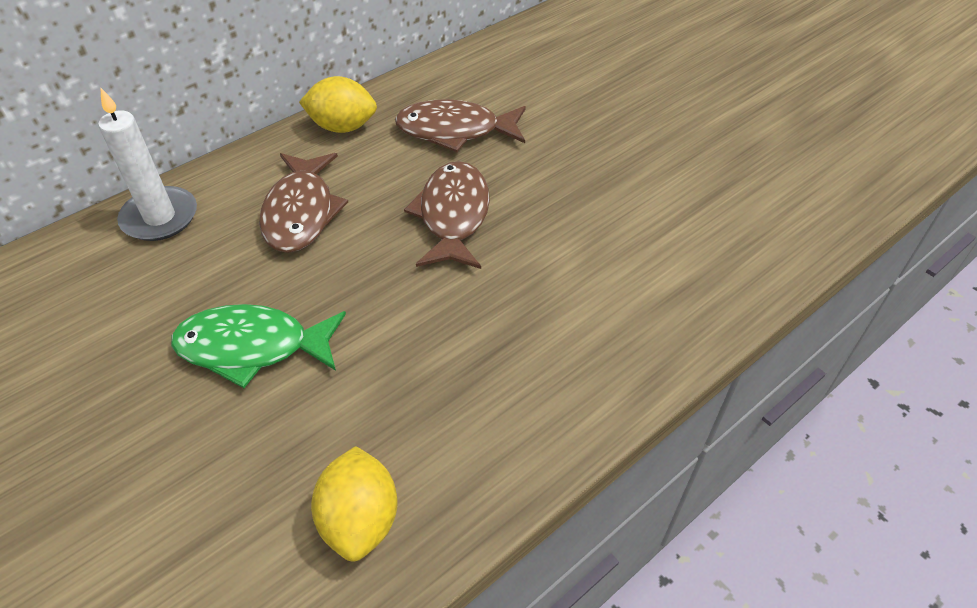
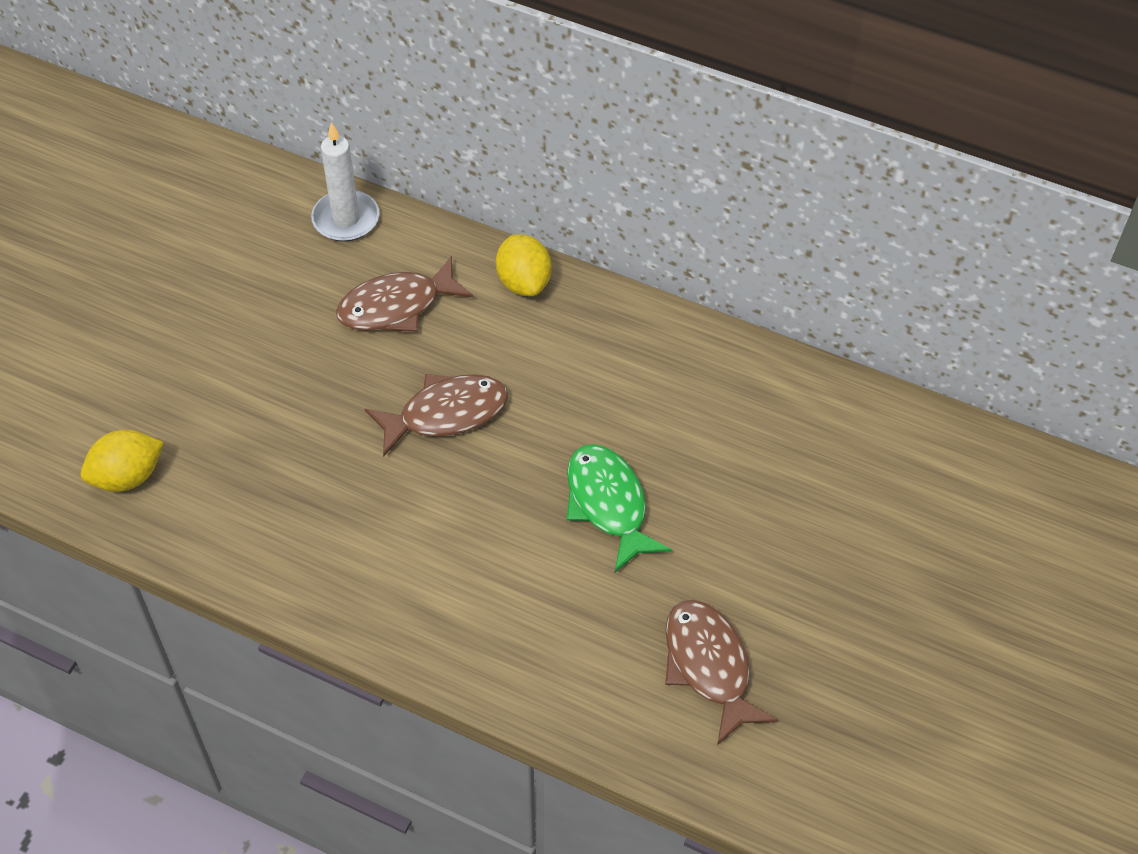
camera: 65 degrees right, 5 degrees up
green fish [171,304,346,388] -> green fish moved to [566,444,672,572]
brown fish [395,99,526,152] -> brown fish moved to [665,600,778,745]

